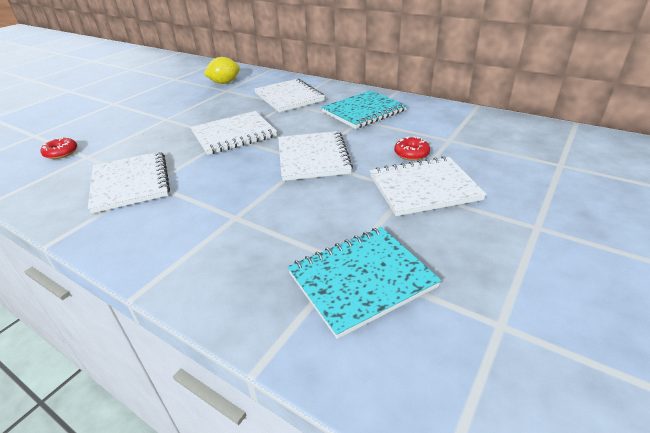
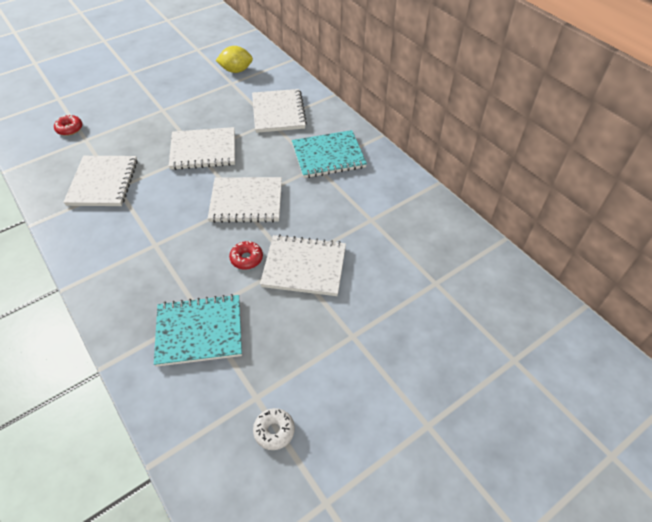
camera: 20 degrees right, 15 degrees up
white notebook [278,131,353,181] -> white notebook turned 75 degrees clockwise [208,177,282,223]
red donut [394,136,430,160] -> red donut moved to [229,241,263,269]
none -> white donut [253,408,295,450]

